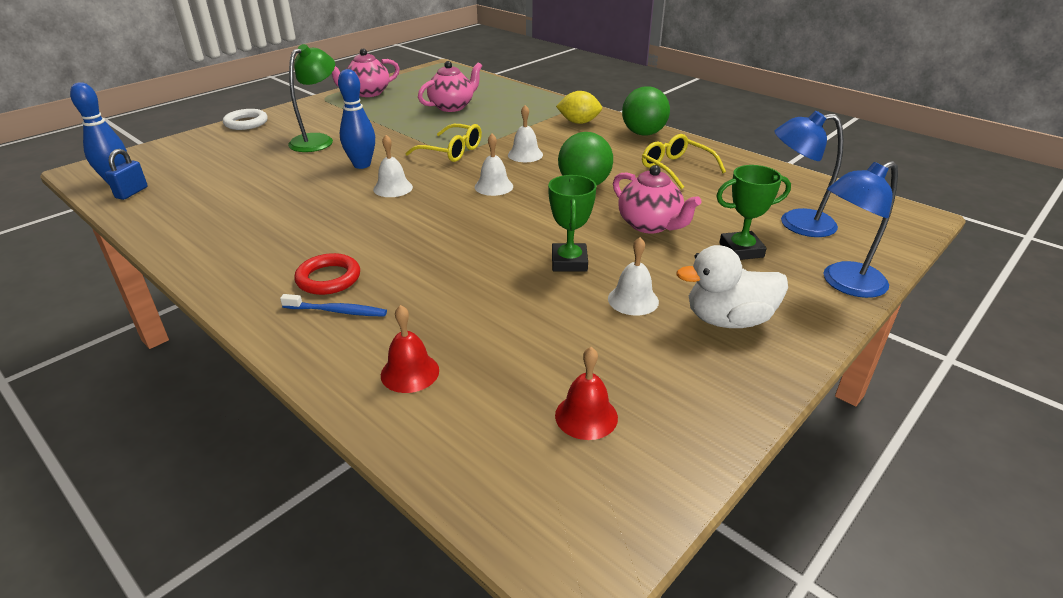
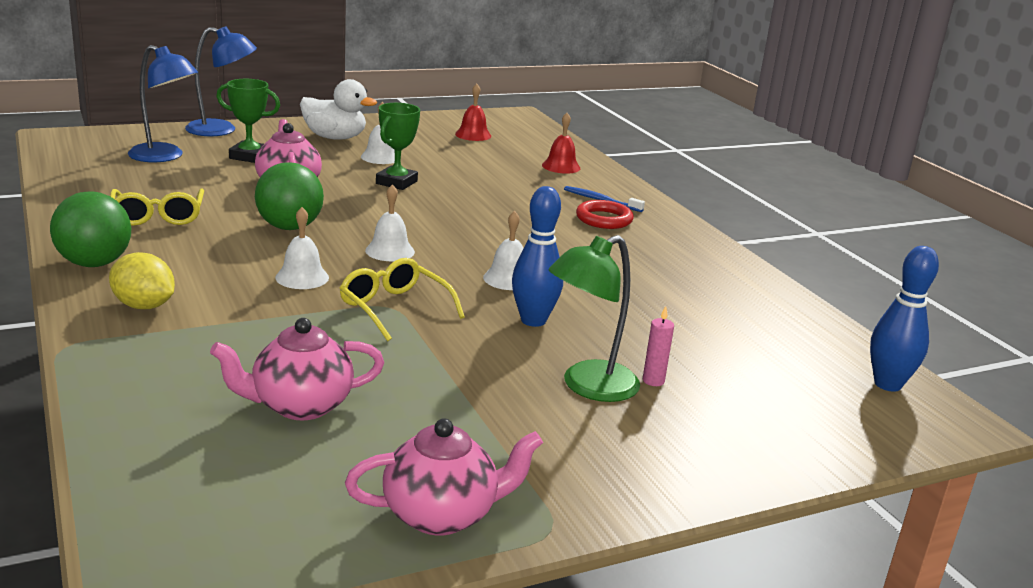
camera: 160 degrees left, 10 degrees down
blue padlock [105,149,148,200] -> none
white ring [223,109,268,130] -> none
none -> pink candle [643,306,674,386]

